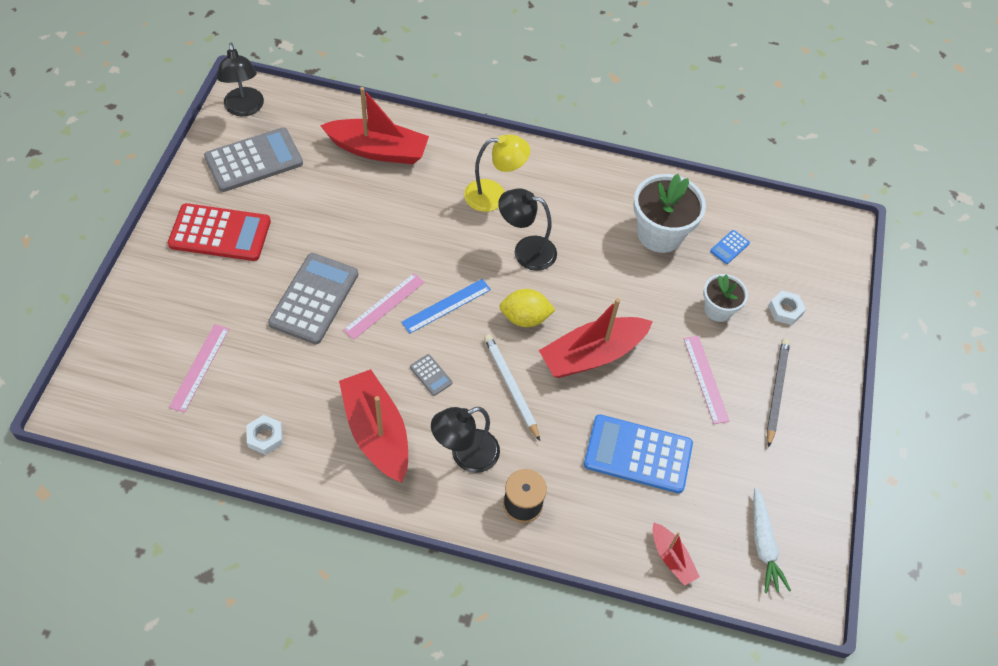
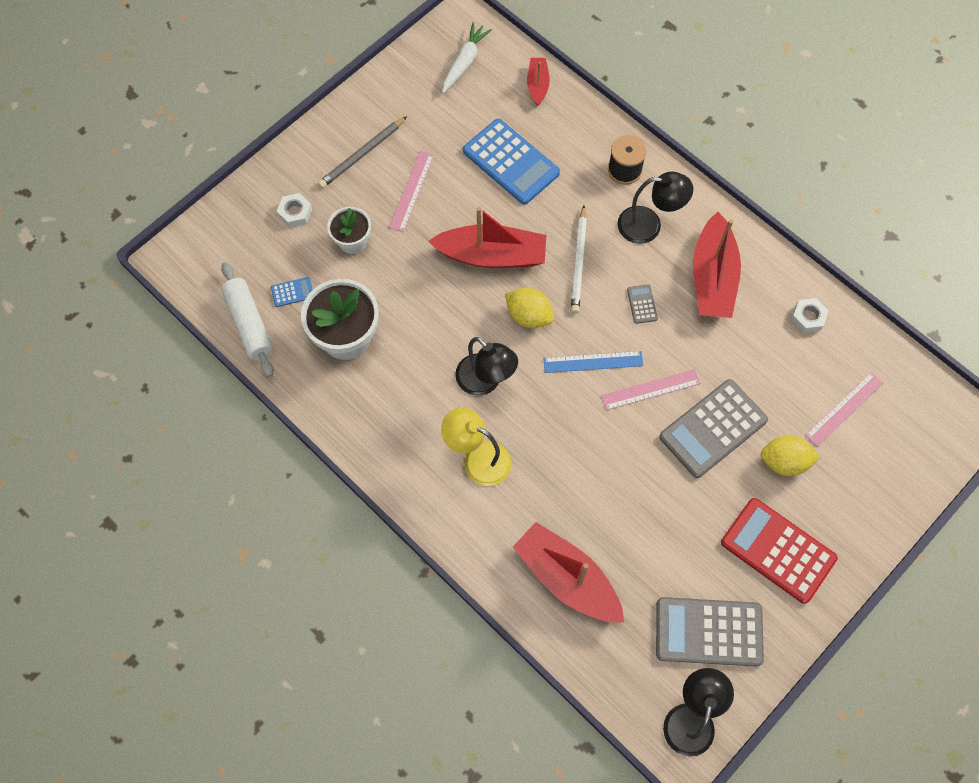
camera: 145 degrees left, 10 degrees up
none -> white rolling pin [221,262,273,377]
none -> yellow lemon [760,435,820,476]

